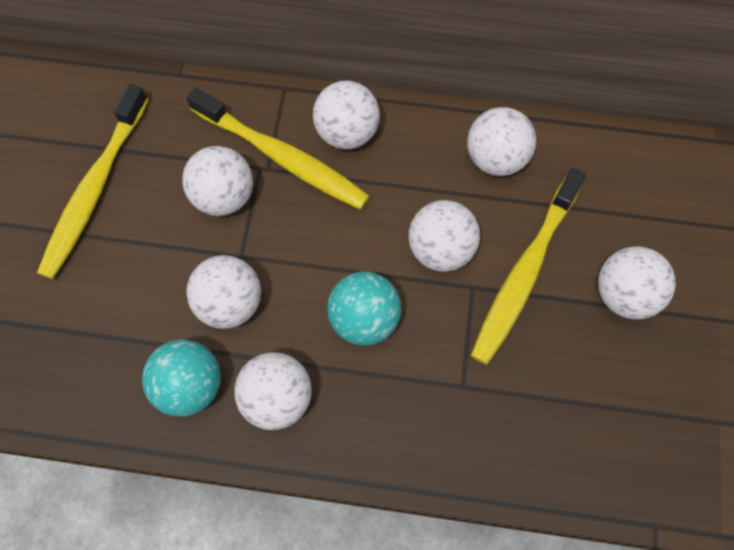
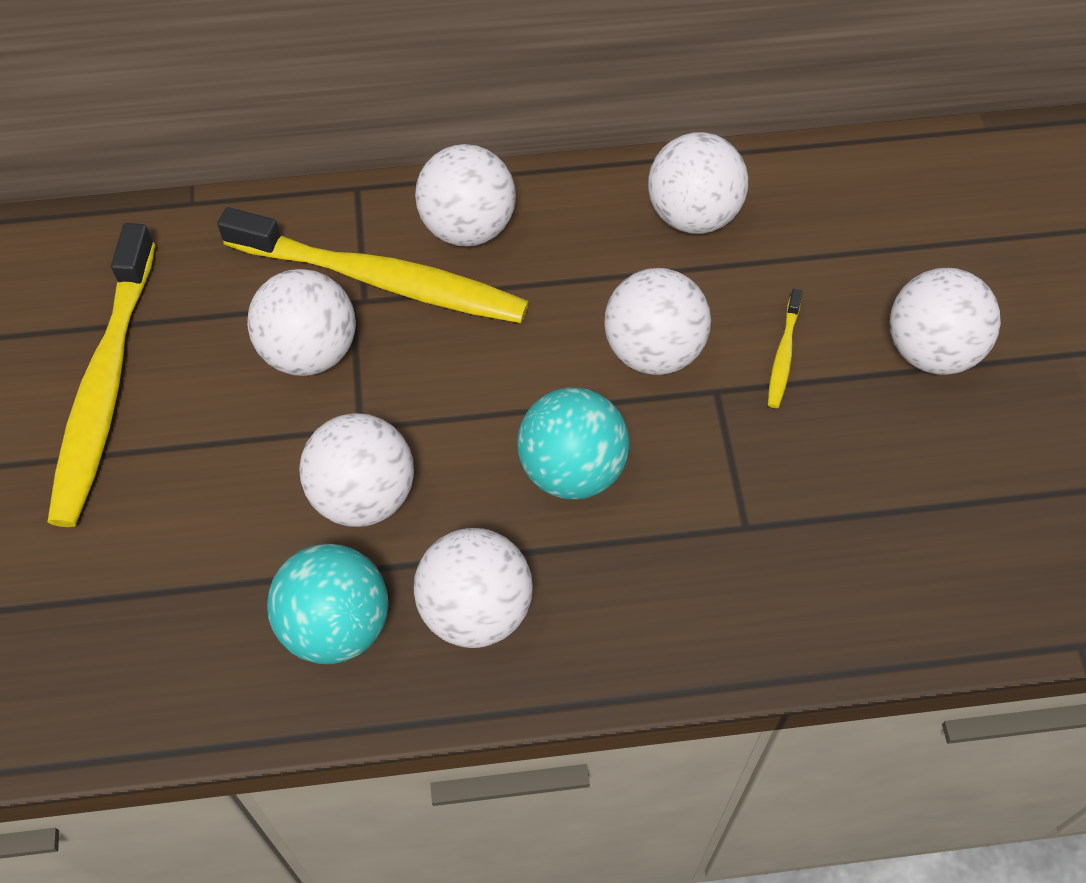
camera: 15 degrees left, 10 degrees down
yellow toothbrush [471,168,586,365] -> yellow toothbrush [768,289,802,408], size x0.41

